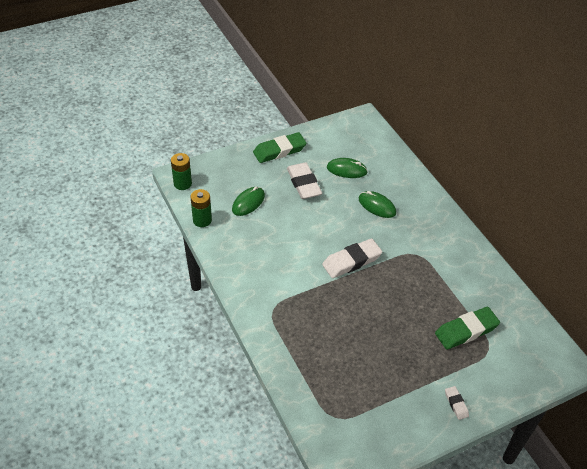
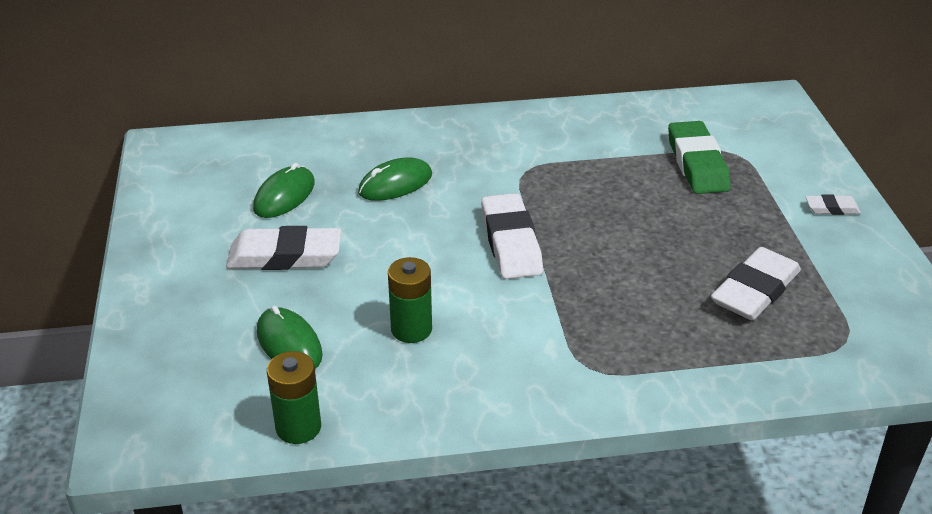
camera: 70 degrees left, 10 degrees down
green battery [171,153,192,190] -> green battery moved to [388,257,432,343]
green eraser [253,132,307,163] -> none
none -> white eraser [711,247,801,320]

